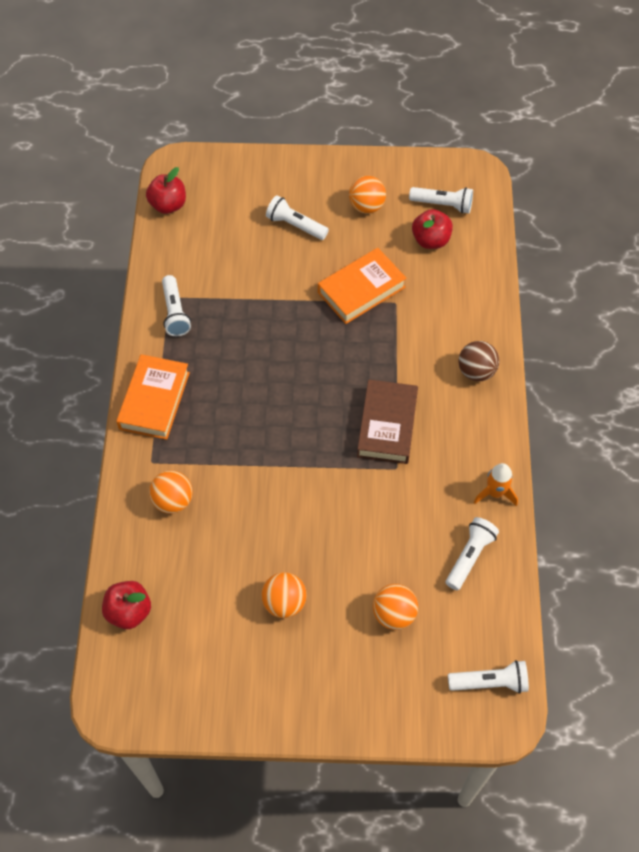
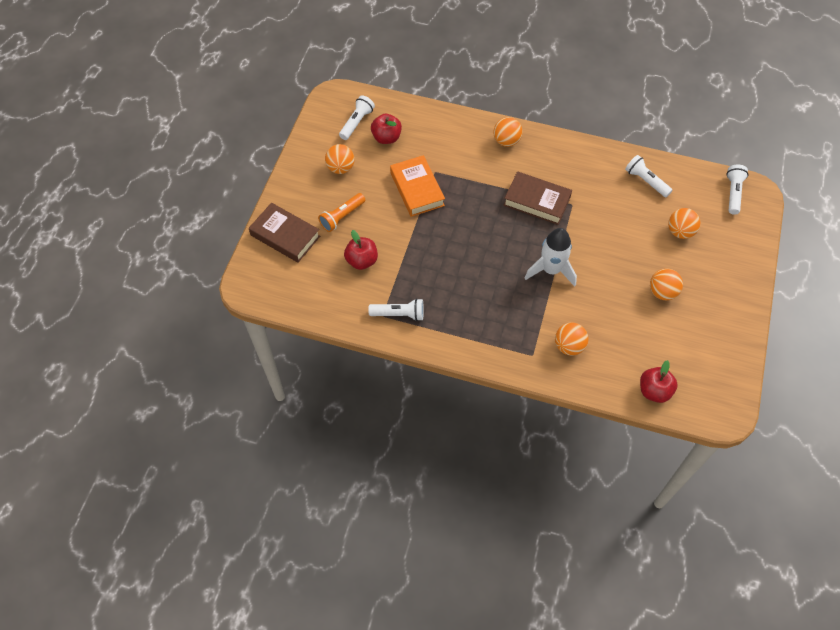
camera: 75 degrees left, 0 degrees up
orange book [116,354,190,440] -> none
red apple [146,167,186,214] -> red apple moved to [344,230,378,270]
white flashlight [266,195,329,240] -> orange flashlight [318,193,365,232]
brown ball [458,341,499,381] -> orange ball [493,117,523,147]
orange rocket [474,463,518,506] -> none
none -> brown book [249,203,320,262]
none -> white rocket [525,228,577,287]

